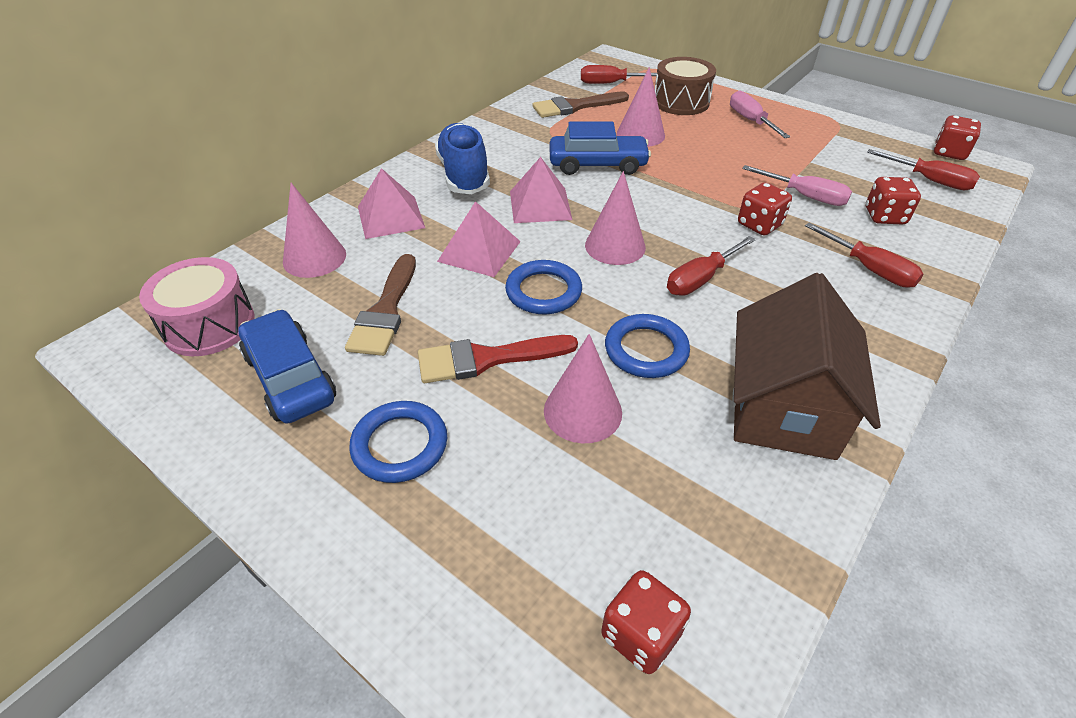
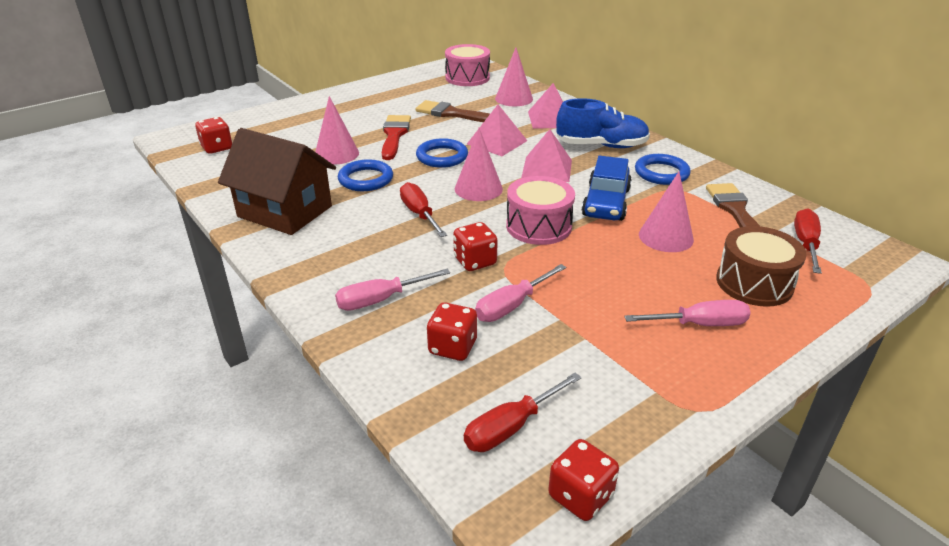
camera: 105 degrees right, 10 degrees down
blue car [238,309,336,424] -> none
blue ring [349,401,447,483] -> blue ring moved to [635,154,691,185]
red screwdriver [805,222,924,288] -> pink screwdriver [335,269,450,311]
none -> pink drum [506,176,575,245]

